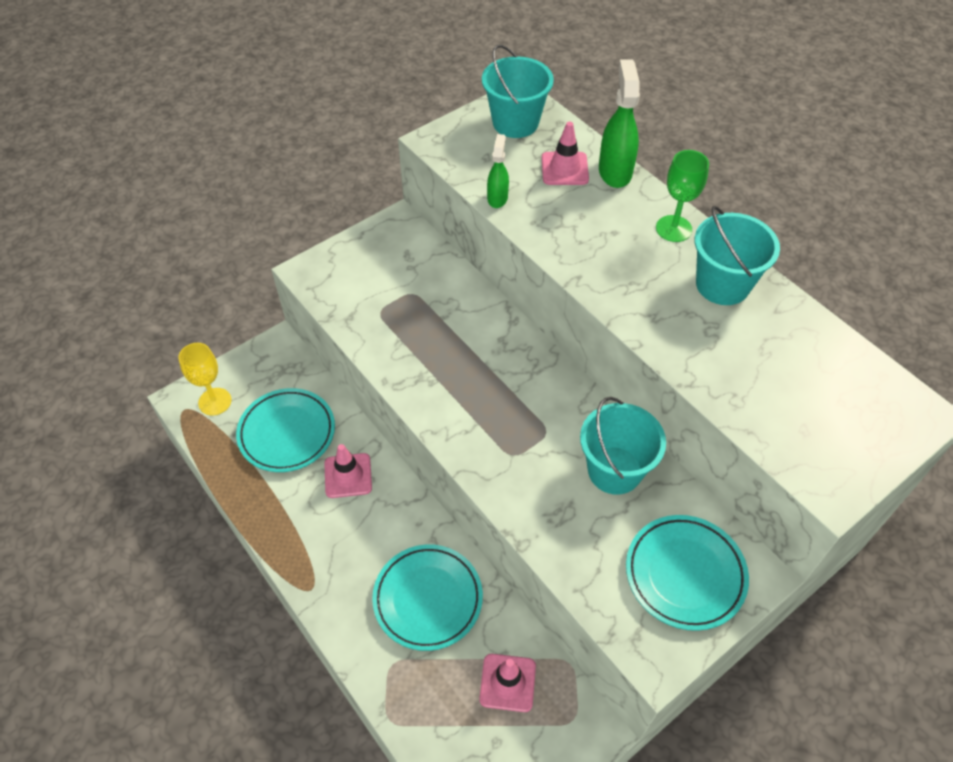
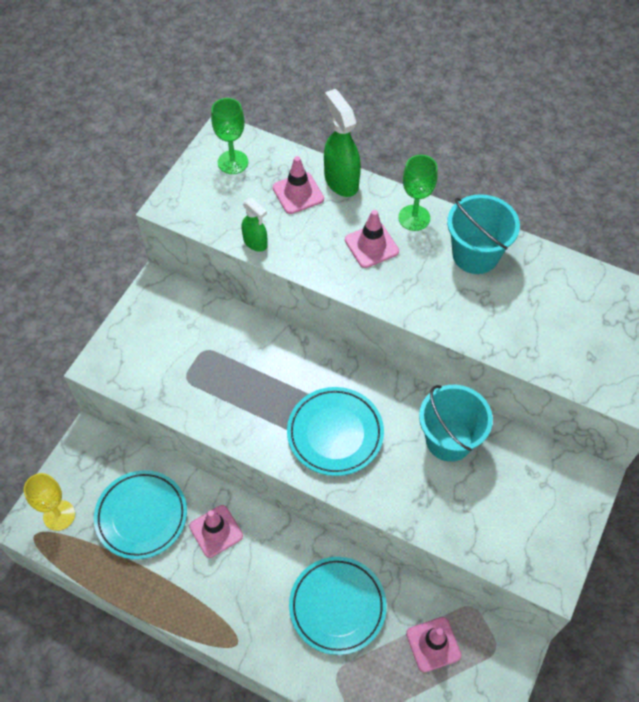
camera: 25 degrees left, 5 degrees up
turquoise bucket [482,45,554,138] -> green goblet [211,98,248,174]
green spray bottle [487,134,509,208] -> green spray bottle turned 150 degrees clockwise [242,198,268,252]
turquoise plate [626,515,749,631] -> turquoise plate moved to [287,387,384,476]
none -> pink traffic cone [345,210,399,268]

